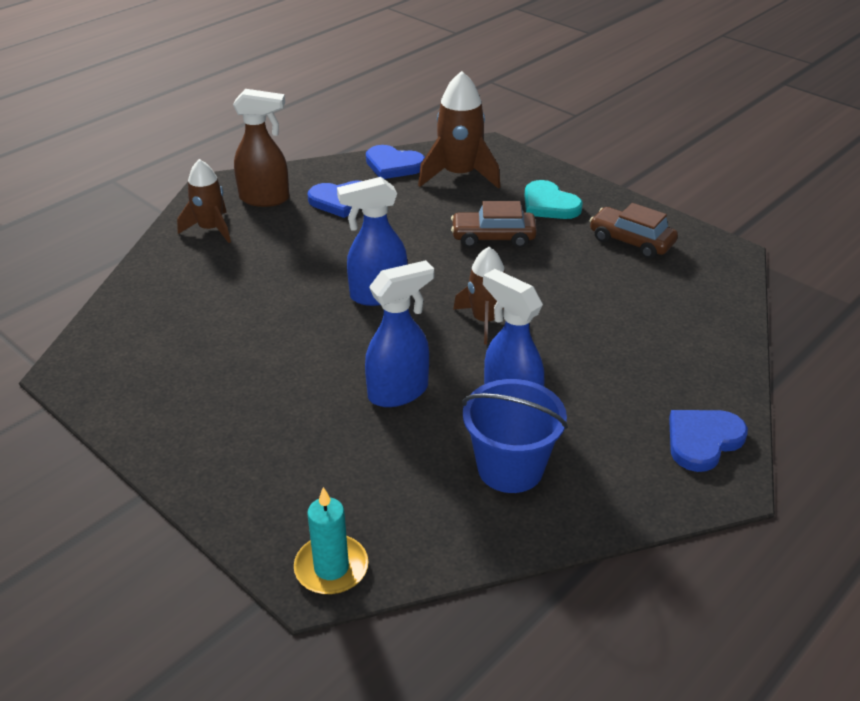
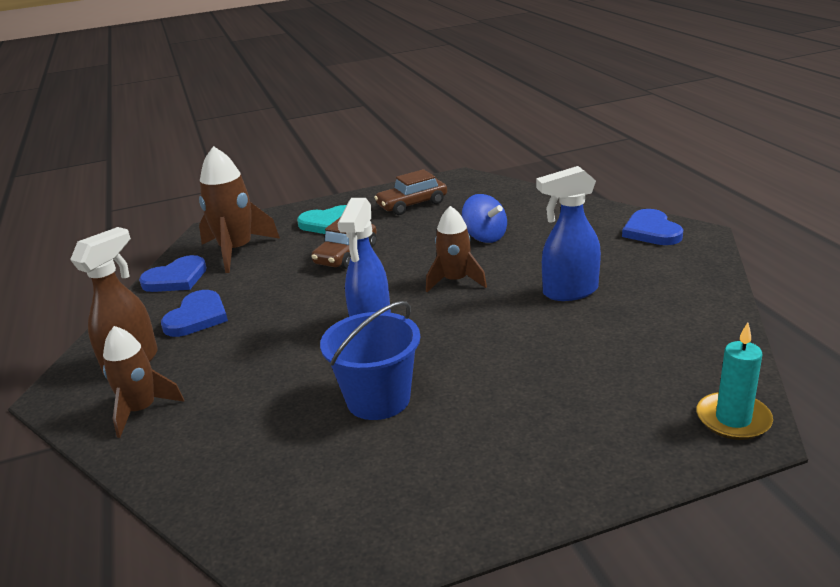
camera: 60 degrees left, 10 degrees down
blue spray bottle [365,260,434,407] -> none
blue bucket [462,379,568,493] -> blue bucket moved to [320,301,420,420]
none -> blue spinning top [462,194,507,243]

